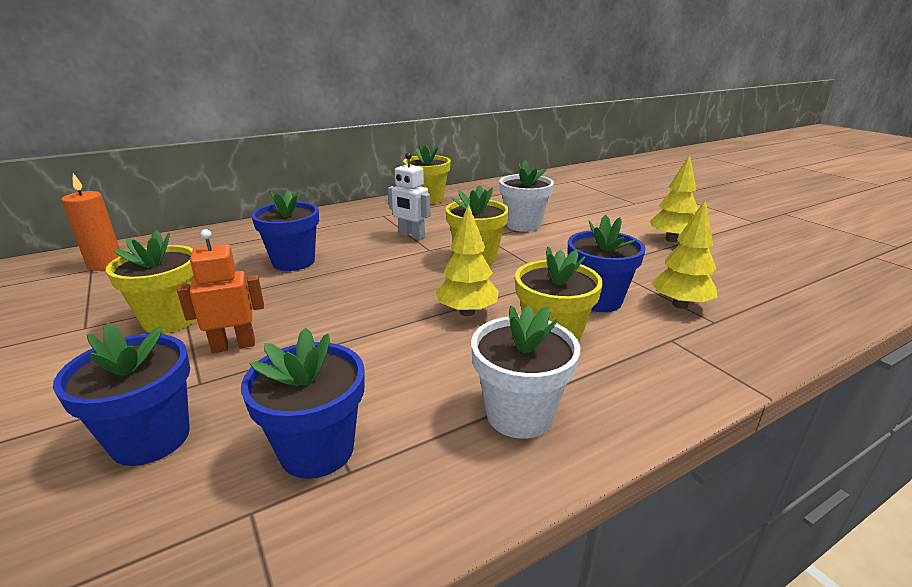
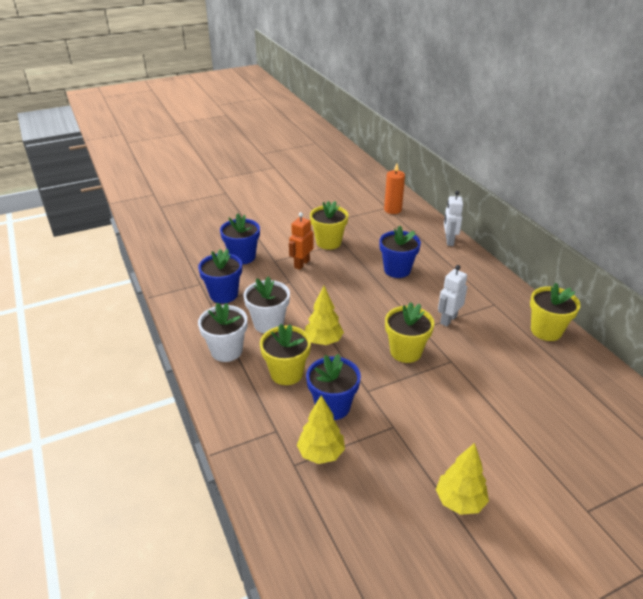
camera: 95 degrees right, 10 degrees up
orange robot [177,229,264,353] -> orange robot turned 135 degrees counterclockwise [289,212,314,270]
white flower pot [499,160,554,232] -> white flower pot moved to [243,276,290,333]
none -> white robot [444,191,463,246]

